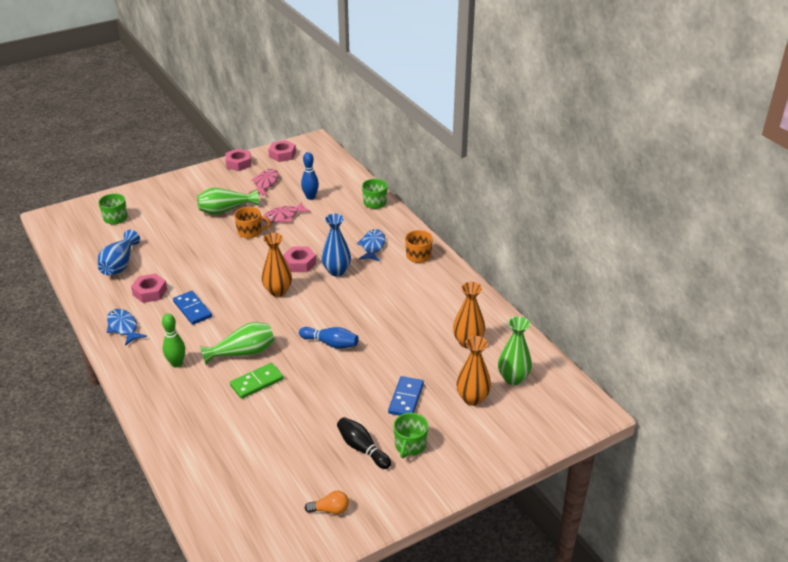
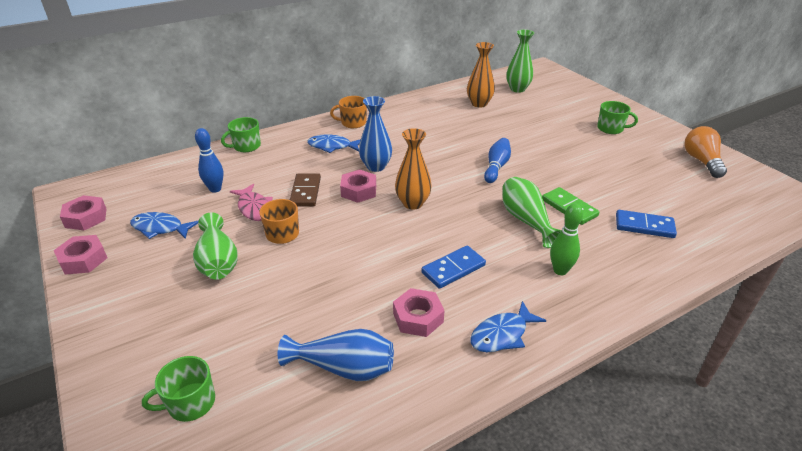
camera: 90 degrees left, 0 degrees up
pink fish [249,169,279,196] -> blue fish [130,212,198,239]
orange light bulb [304,490,349,514] -> orange light bulb [685,126,727,178], size x1.66
black bowling pin [337,417,391,469] -> none
blue domino [388,376,424,416] -> blue domino moved to [616,210,677,238]
orange vase [456,336,491,406] -> none
none -> brown domino [290,173,321,207]

